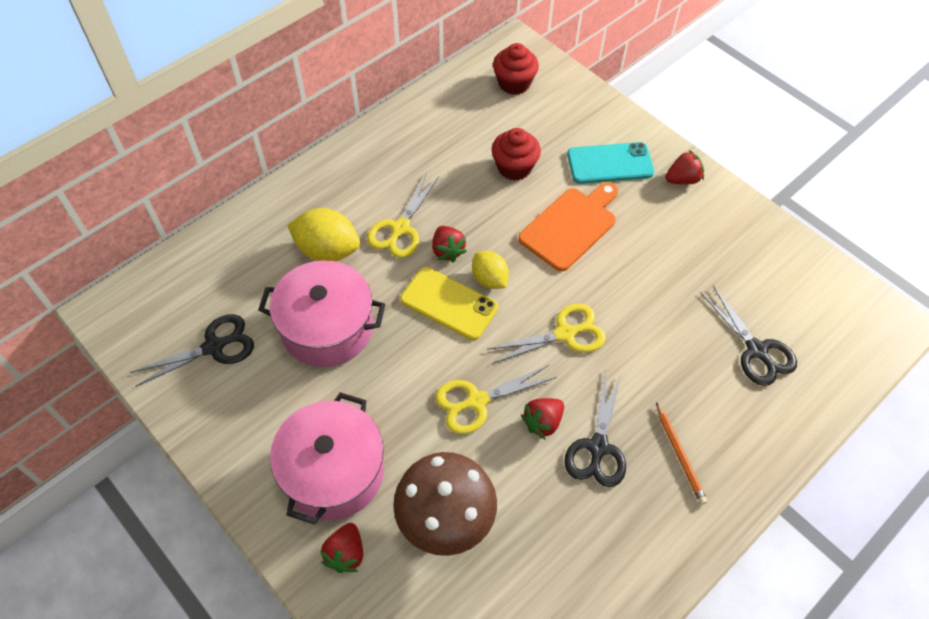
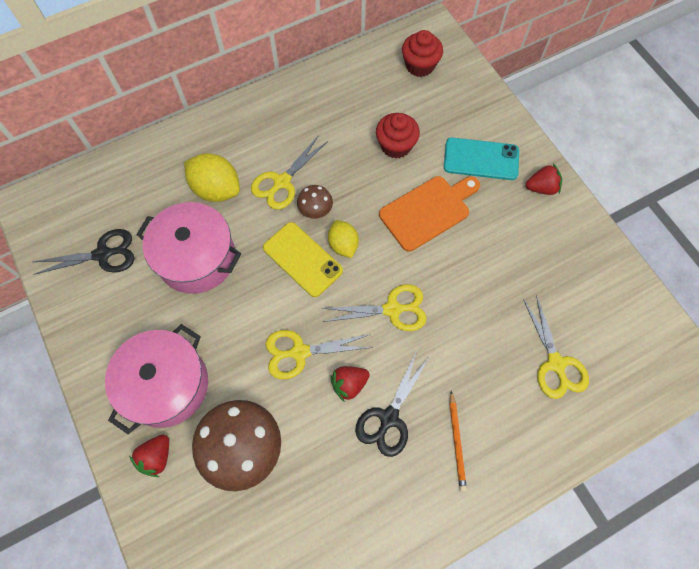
camera: 15 degrees right, 10 degrees up
red strawberry [432,226,467,262] -> brown mushroom [297,185,333,219]
black scissors [701,285,797,386] -> yellow scissors [523,295,589,399]

